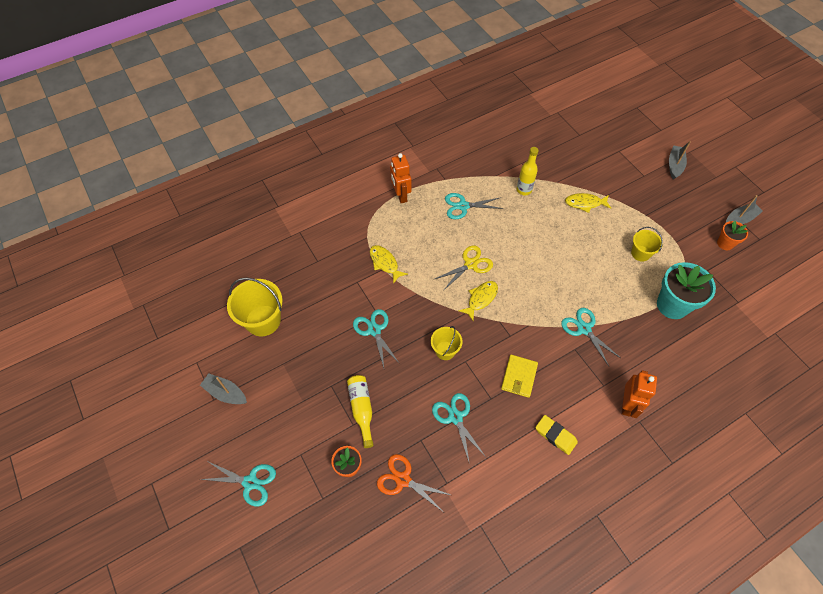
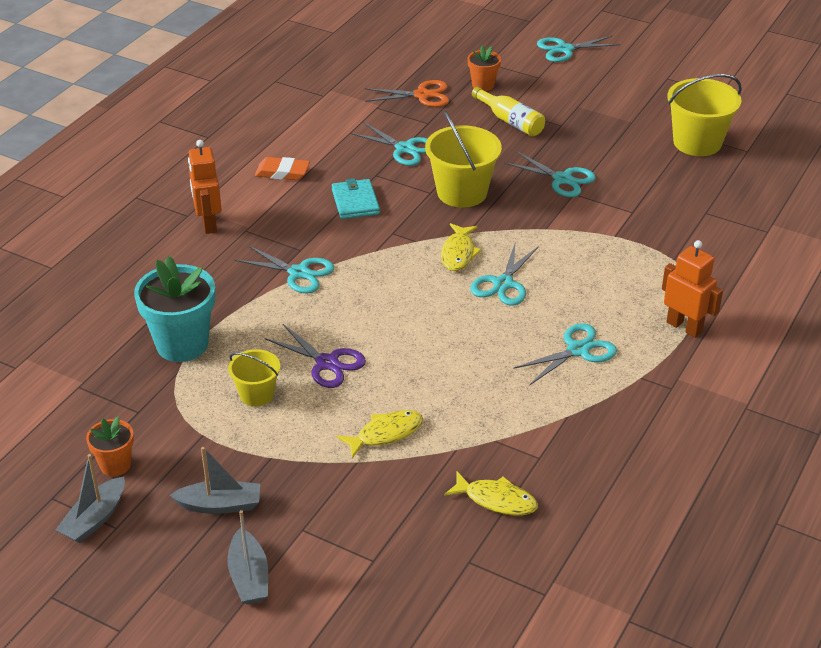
camera: 150 degrees right, 20 degrees down
grey boat [200,373,247,404] -> grey boat moved to [170,447,260,514]
yellow fish [370,245,408,284] -> yellow fish moved to [444,471,538,516]
yellow bucket [431,326,463,360] -> yellow bucket [425,111,502,208], size x1.73
yellow scissors [433,246,493,291] -> turquoise scissors [470,244,539,306]
yellow wallet [501,355,538,398] -> turquoise wallet [332,178,380,219]
yellow bottle [517,147,539,195] -> none
yellow eraser [535,415,578,455] -> orange eraser [255,157,310,180]
none -> purple scissors [265,324,366,388]

